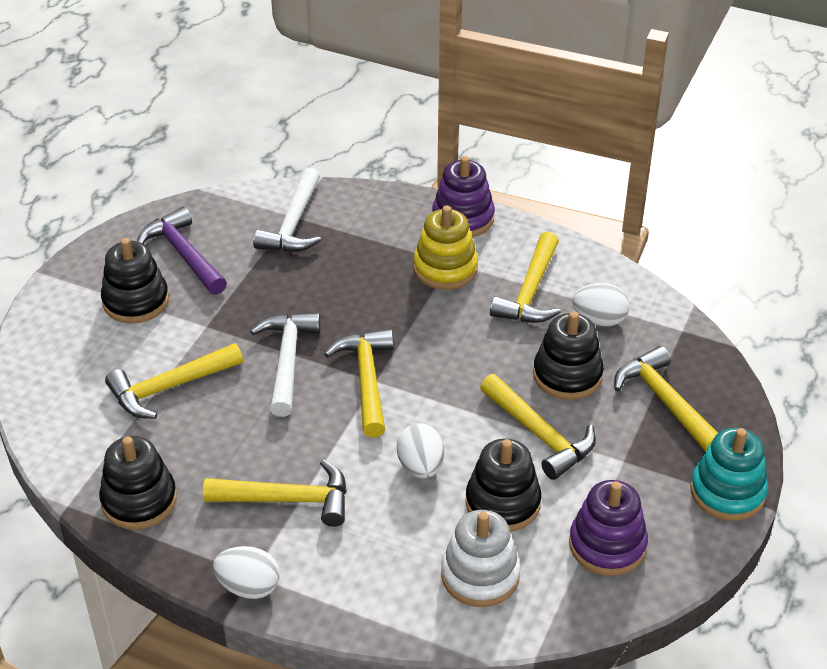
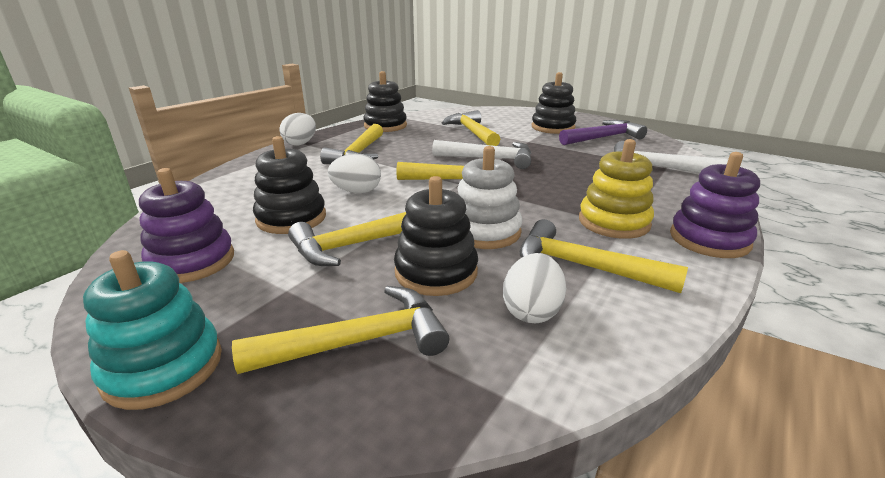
camera: 100 degrees right, 15 degrees down
white stacking toy [441,510,520,607] -> white stacking toy moved to [457,146,522,249]

